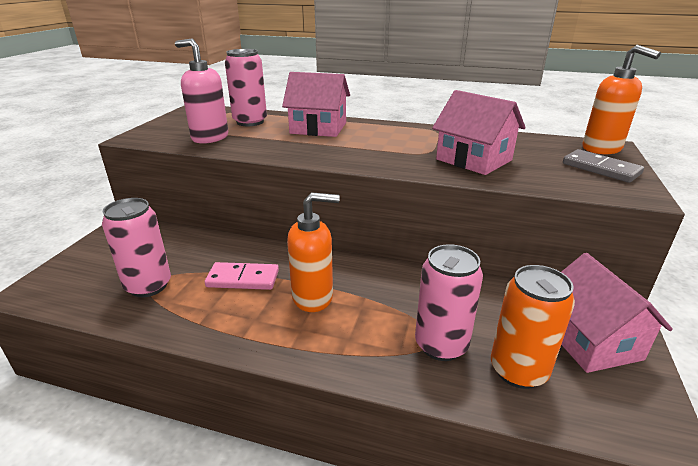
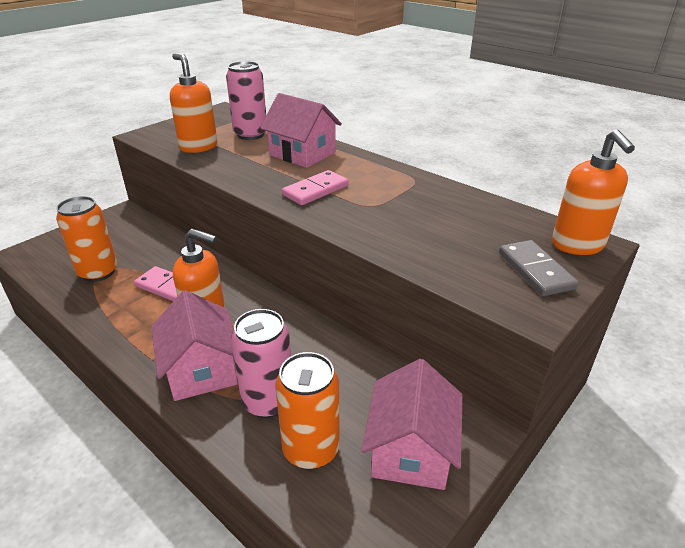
camera: 25 degrees right, 5 degrees up
pink can [102,198,171,297] -> orange can [56,196,117,282]
pink soap dispenser [175,39,228,144] -> orange soap dispenser [170,53,218,153]
pink house [432,90,526,175] -> pink house moved to [151,290,238,401]
none -> pink domino [282,170,349,205]

